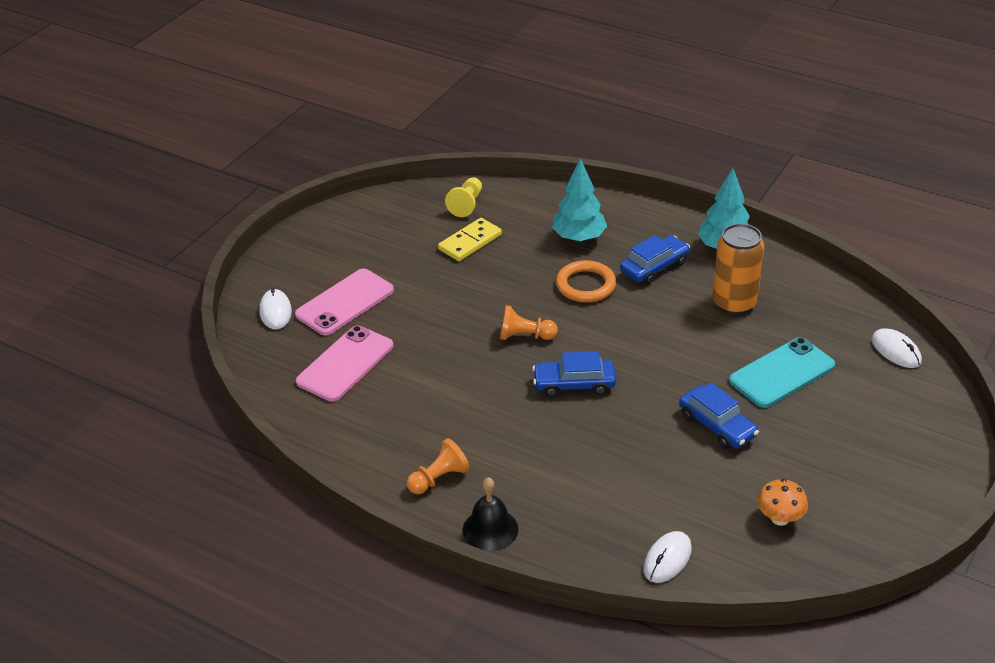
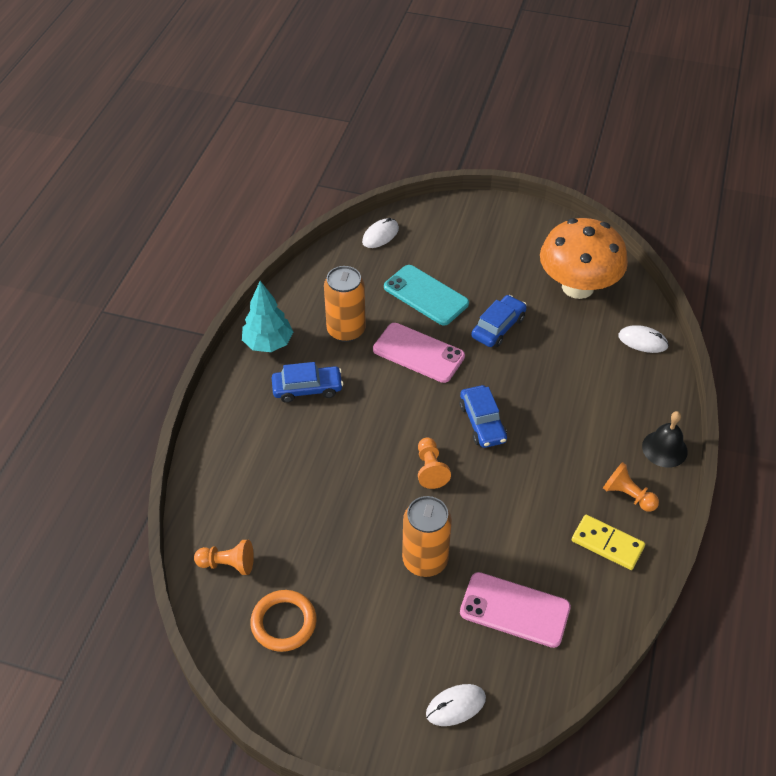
camera: 105 degrees left, 10 degrees up
pink phone [295,269,394,335] -> pink phone moved to [373,323,465,383]
yellow domino [438,218,502,261] -> yellow domino moved to [572,515,645,570]
yellow pawn [445,177,482,217] -> orange pawn [194,540,254,575]
turquoise tree [552,158,607,242] -> none
orange ring [556,260,616,303] -> orange ring moved to [250,590,317,652]
blue car [620,235,690,285] -> blue car turned 135 degrees clockwise [272,362,343,403]
orange mushroom [757,479,808,526] -> orange mushroom [540,218,628,299], size x2.41
none -> orange can [402,496,452,577]

